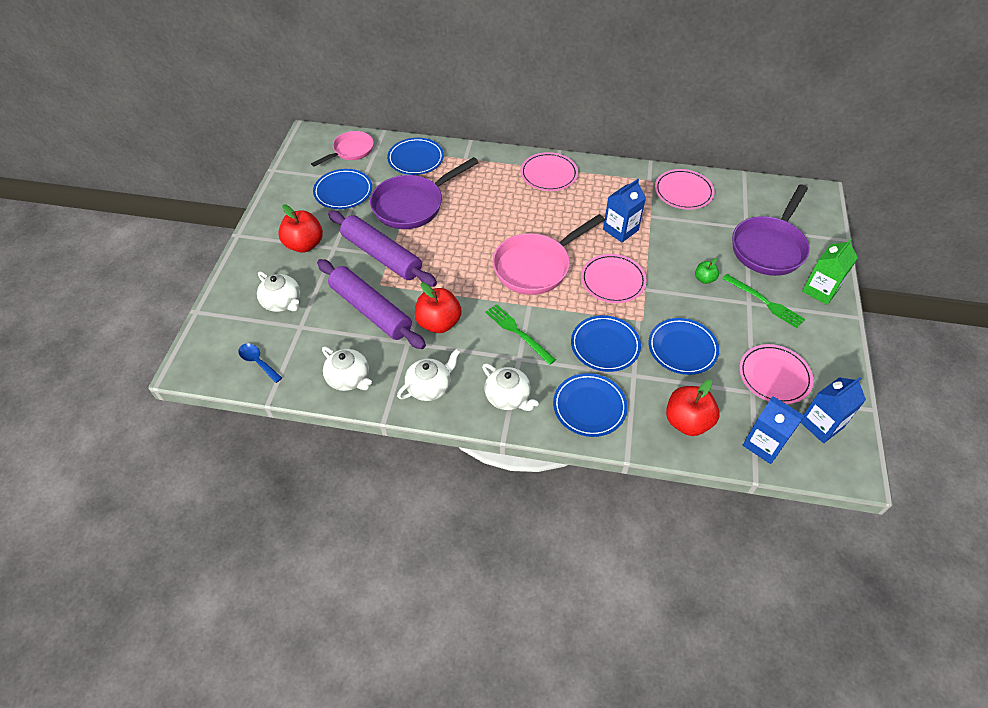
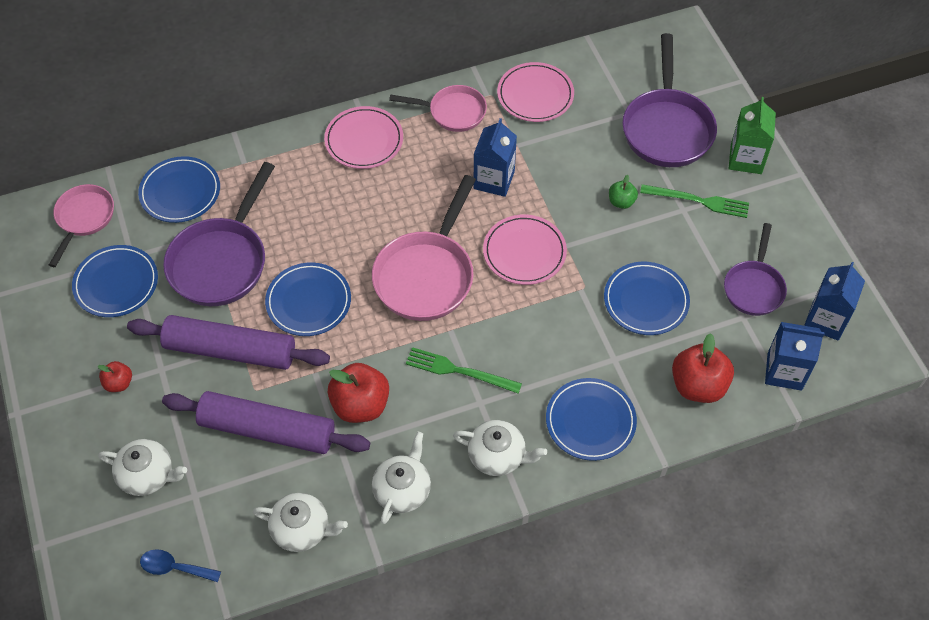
camera: 30 degrees left, 5 degrees up
red apple [278,204,323,253] -> red apple [98,361,132,392], size x0.53
blue plate [571,315,641,372] -> blue plate moved to [265,262,351,336]
pink plate [739,344,813,404] -> purple pan [724,223,787,316]
none -> pink pan [389,85,487,132]

